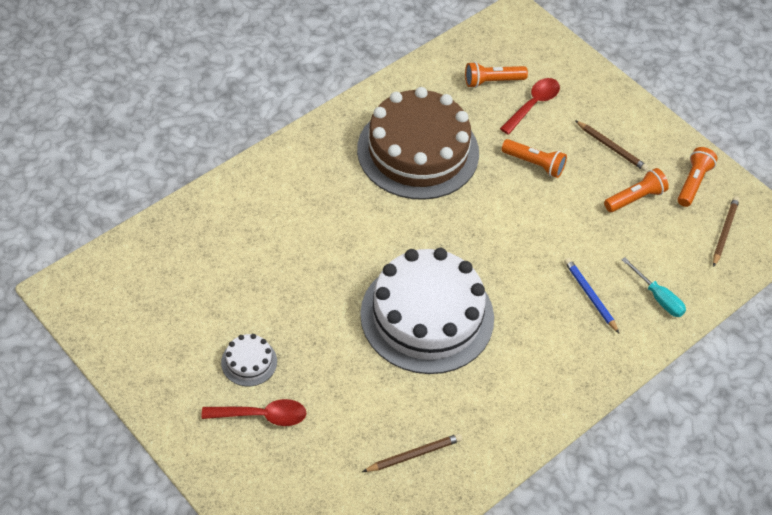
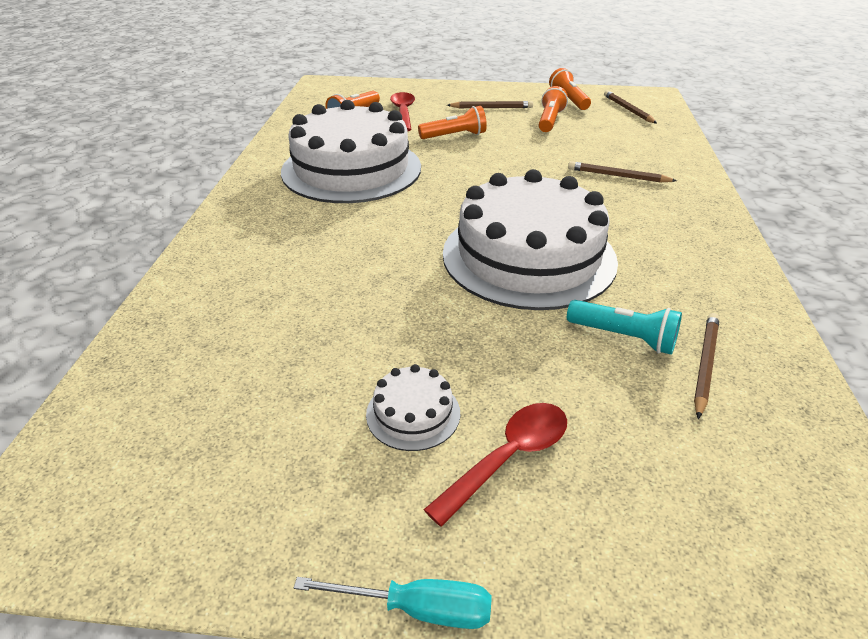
camera: 40 degrees left, 15 degrees down
brown cake [357,87,479,200] -> white cake [281,100,421,203]
blue pencil [564,258,619,333] -> brown pencil [568,161,677,182]
turquoise screwdriver [621,257,686,317] -> turquoise screwdriver moved to [294,577,492,629]
none -> turquoise flashlight [567,300,682,355]

